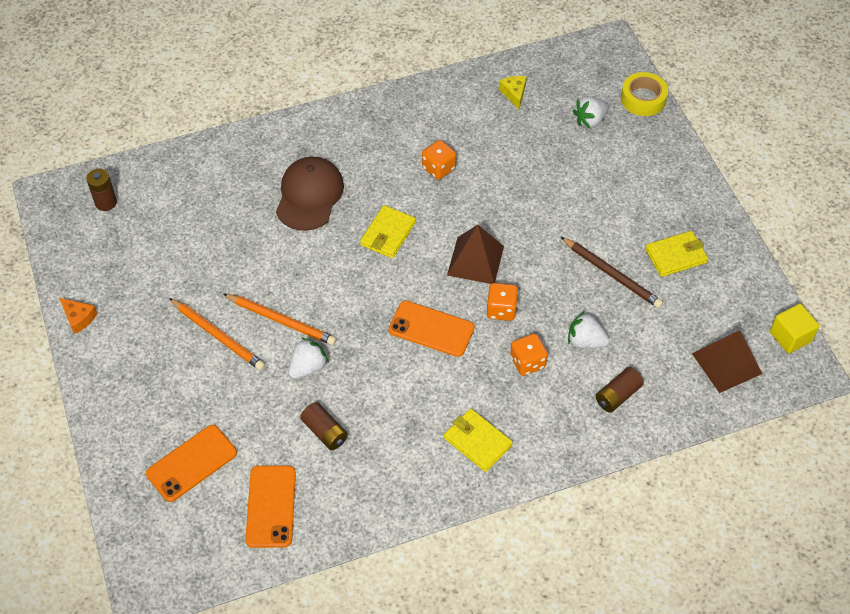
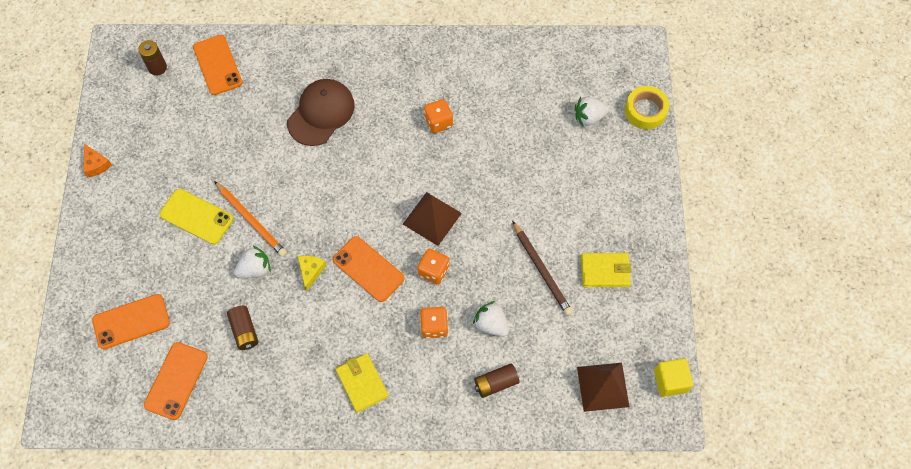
camera: 20 degrees right, 10 degrees up
orange pencil [169,298,265,371] -> yellow phone [160,189,233,245]
yellow wallet [360,205,416,258] -> none
yellow cheese [499,76,527,109] -> yellow cheese moved to [298,256,327,292]
none -> orange phone [193,35,243,95]

